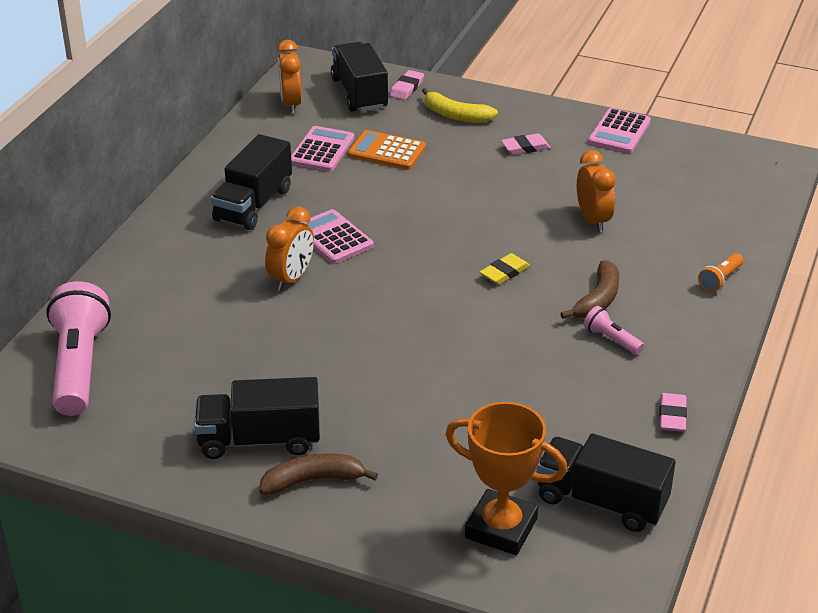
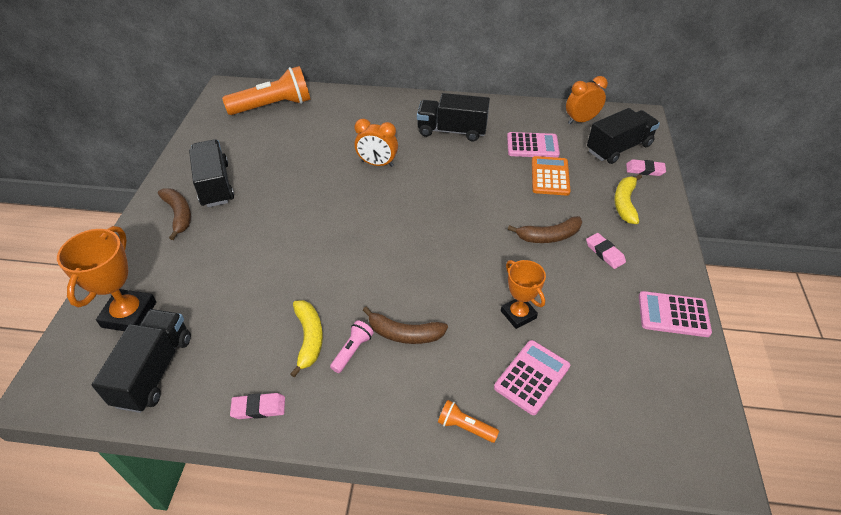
camera: 75 degrees right, 10 degrees up
pink flashlight [46,281,111,416] -> orange flashlight [222,66,310,115]
pink calculator [301,209,374,264] -> pink calculator moved to [494,340,570,415]
yellow eraser [480,253,530,285] -> none
orange clock [577,150,616,232] -> orange trophy [501,260,546,329]
none -> yellow banana [290,300,323,377]
none -> brown banana [508,216,582,243]

